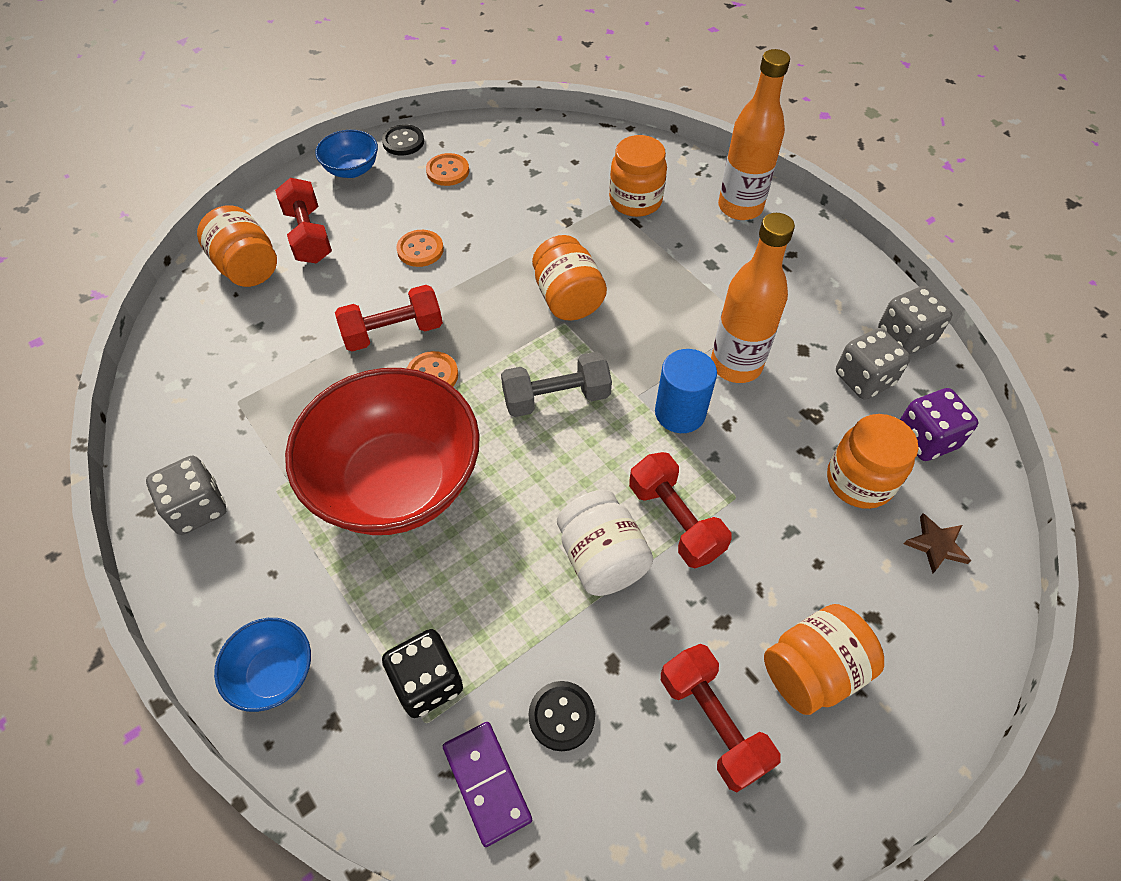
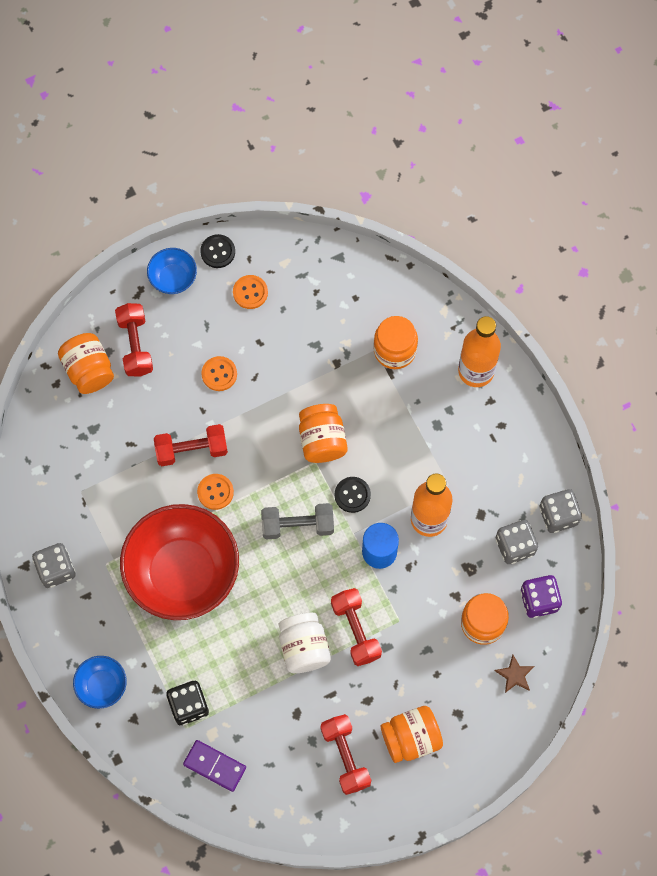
camera: 10 degrees right, 15 degrees up
purple domino [443,722,532,847] -> purple domino turned 45 degrees counterclockwise [183,740,246,792]
black button [528,681,595,751] -> black button moved to [335,477,371,513]

